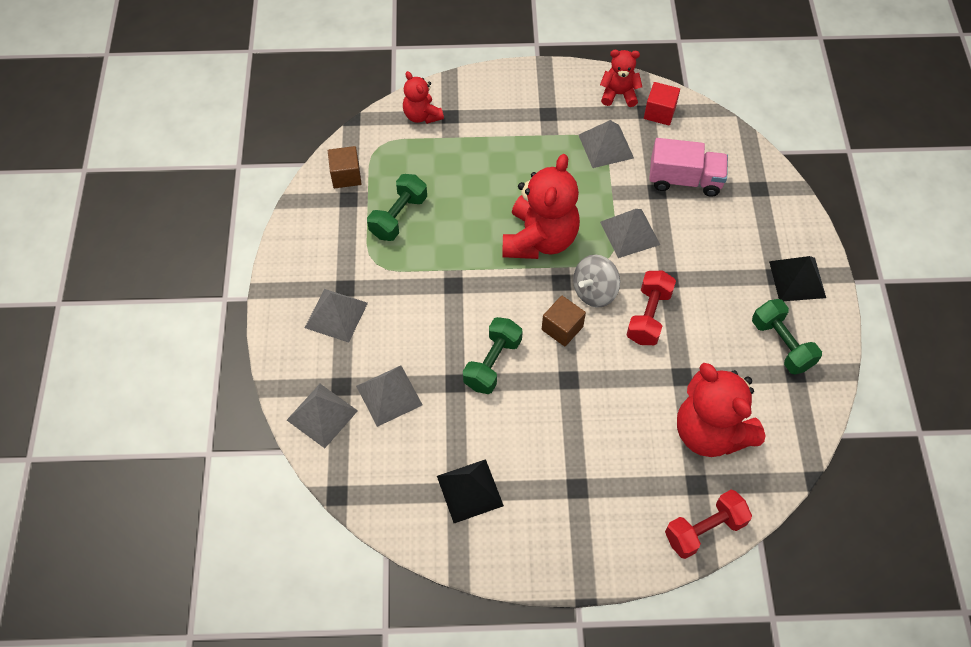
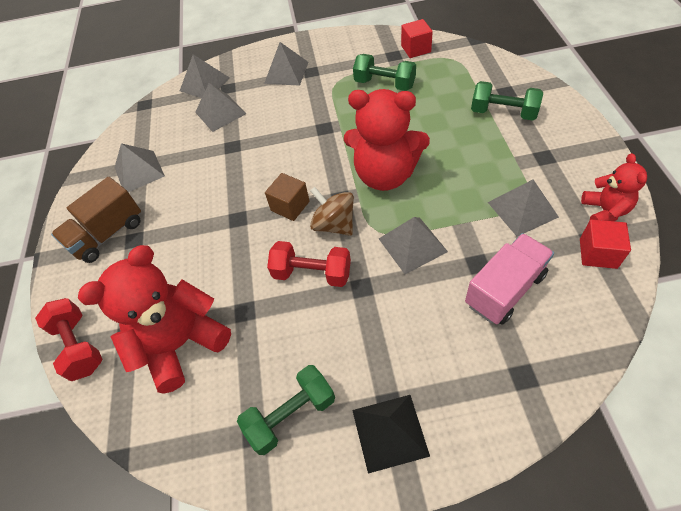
camera: 90 degrees right, 5 degrees down
brown cube [328,146,362,188] -> red cube [401,19,433,58]
red teddy bear [403,71,444,124] -> none
black pyramid [437,459,504,523] -> grey pyramid [114,143,165,192]
green dumbbell [463,317,523,394] -> green dumbbell moved to [471,81,543,121]
grey spinning top [573,255,620,308] -> brown spinning top [310,187,354,236]
pink truck [649,138,728,197] -> pink truck turned 135 degrees counterclockwise [465,233,554,325]
none -> brown truck [51,177,141,263]

